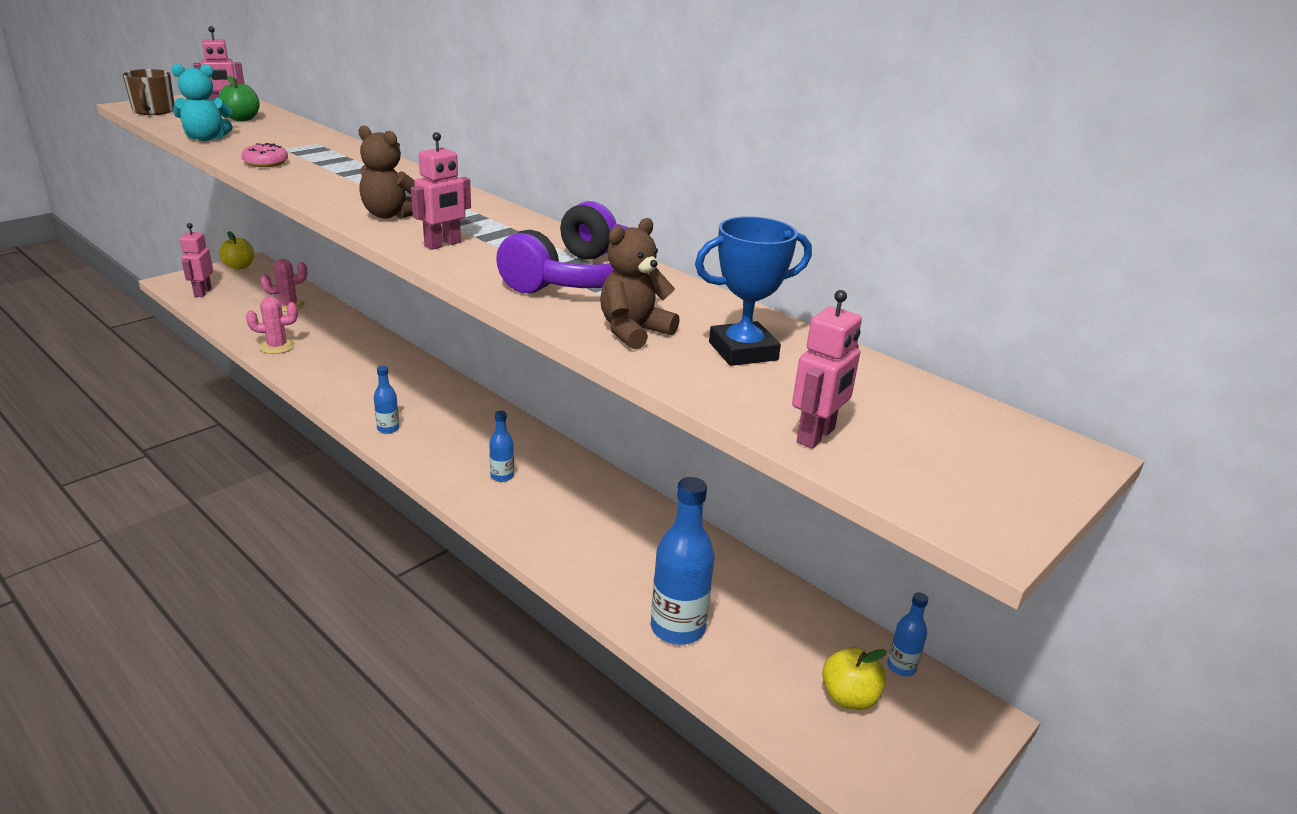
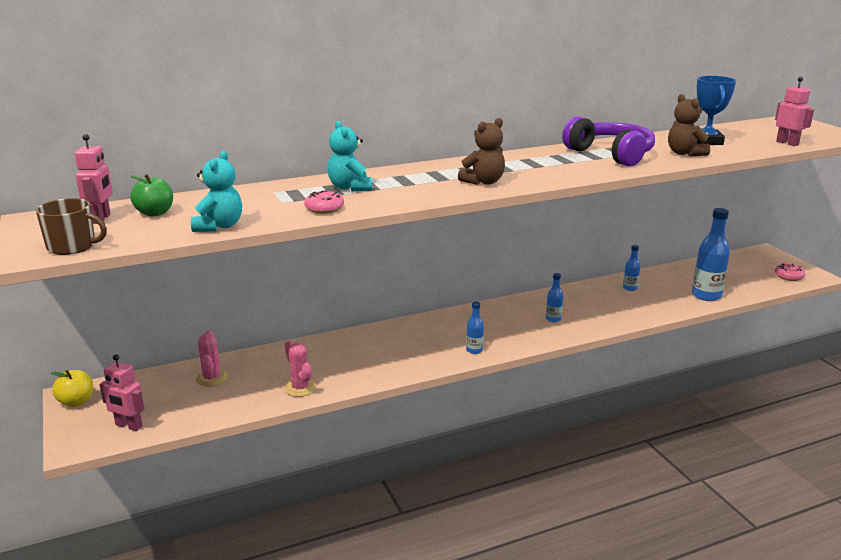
camera: 65 degrees left, 5 degrees down
pink cactus [246,297,298,354] -> pink cactus turned 45 degrees counterclockwise [284,340,316,397]
pink robot [411,132,471,250] -> none
yellow apple [822,647,887,710] -> none
blue bottle [887,592,928,676] -> blue bottle moved to [623,245,640,291]
none -> turquoise teddy bear [327,121,372,191]
none -> pink donut [775,264,805,281]

